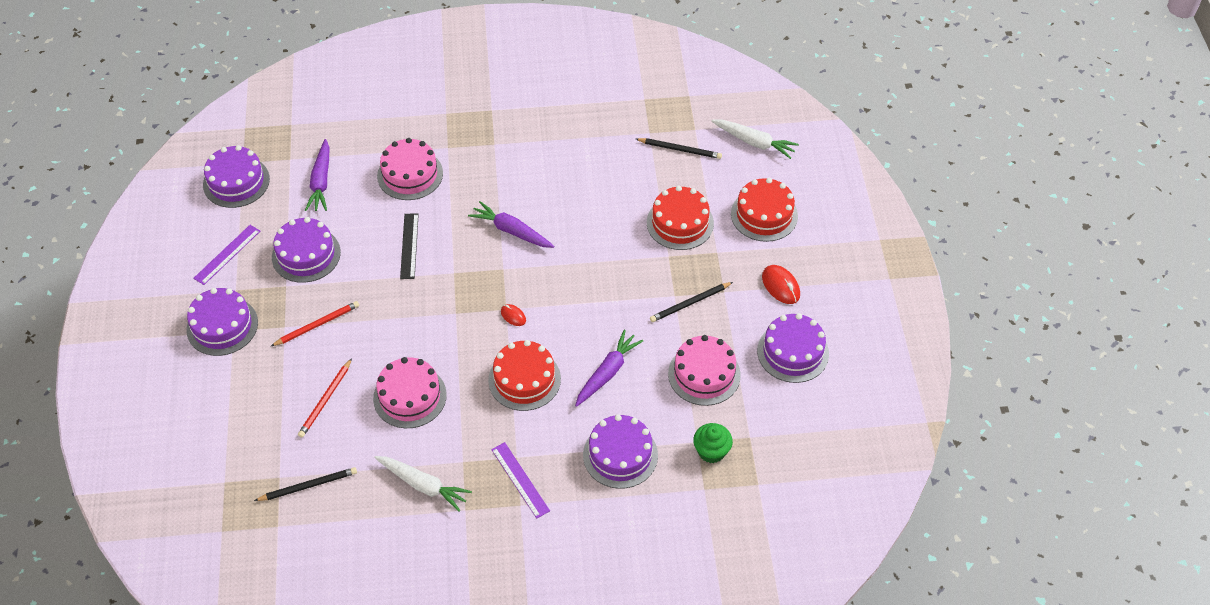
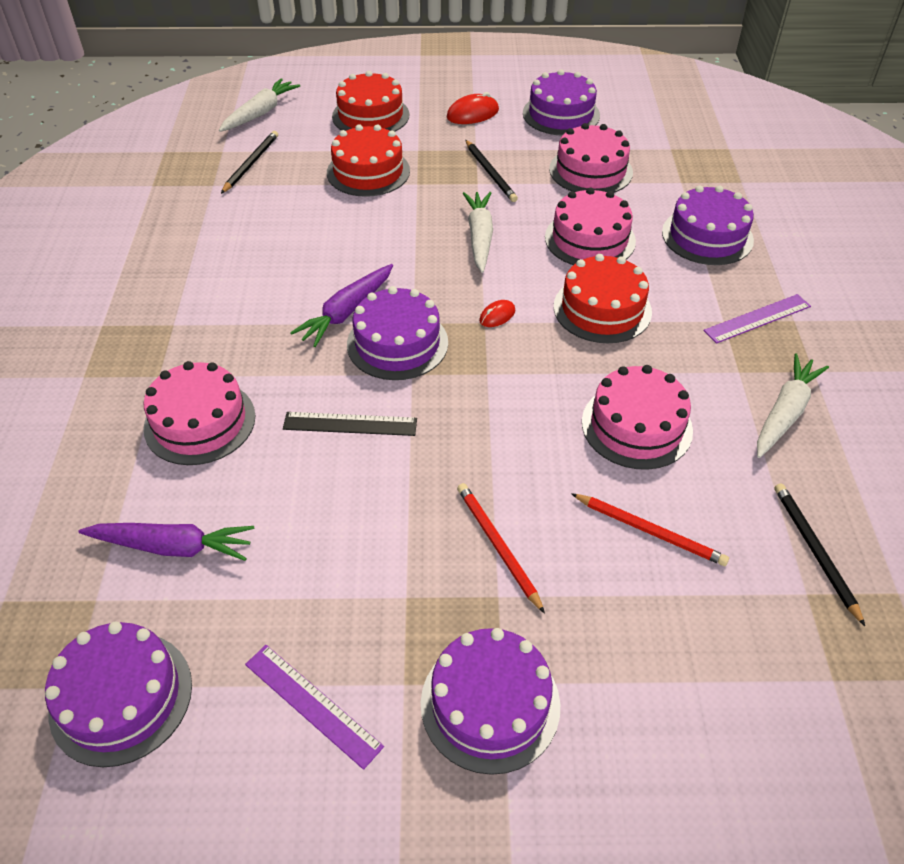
camera: 85 degrees left, 5 degrees down
purple cake [272,217,341,283] -> purple cake moved to [347,286,448,380]
purple carrot [575,330,643,407] -> pink cake [545,187,636,265]
green cupcake [693,423,733,463] -> none
none -> white carrot [463,192,493,273]

